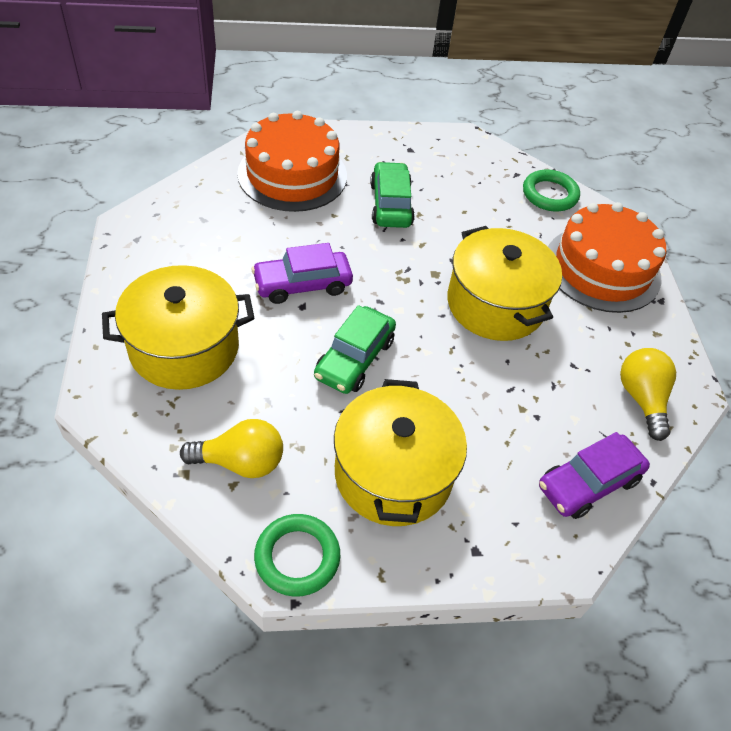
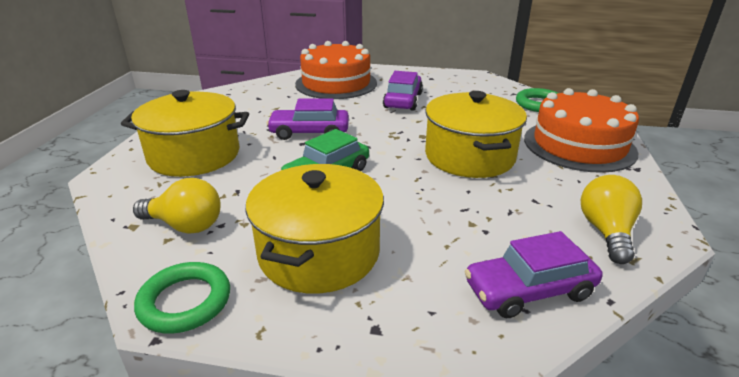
camera: 20 degrees right, 20 degrees down
green car [370,162,415,228] -> purple car [383,71,423,111]

